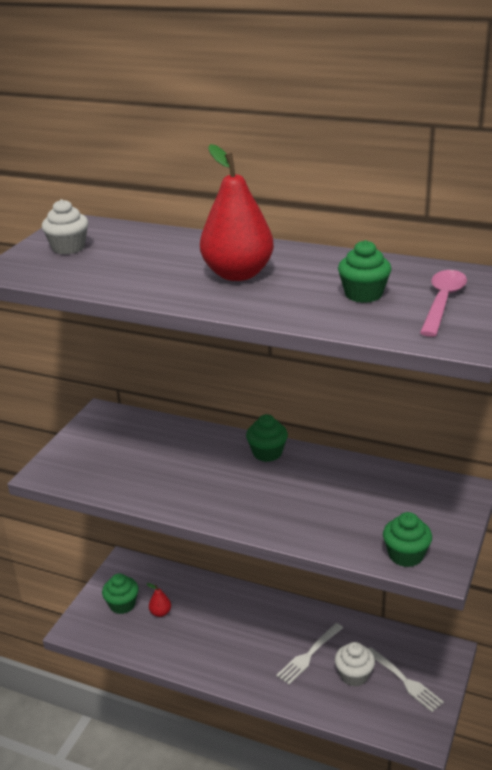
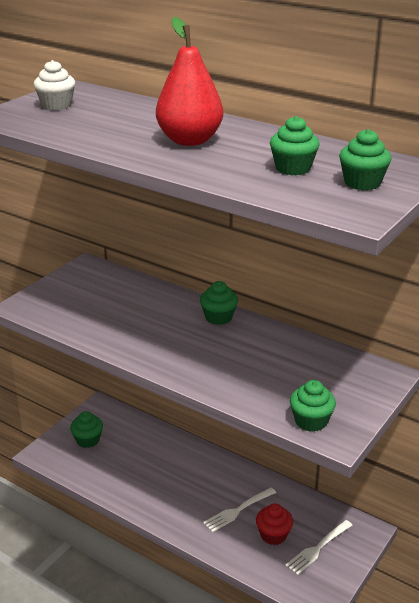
camera: 10 degrees right, 0 degrees up
red pear [147,583,171,617] -> none
white cupcake [335,642,375,687] -> red cupcake [256,504,293,545]
white fork [368,647,444,712] -> white fork turned 75 degrees clockwise [285,520,352,575]
pink spoon [420,270,467,337] -> green cupcake [339,129,392,190]

